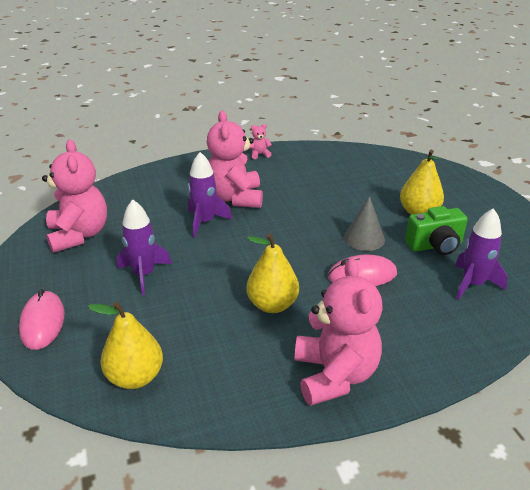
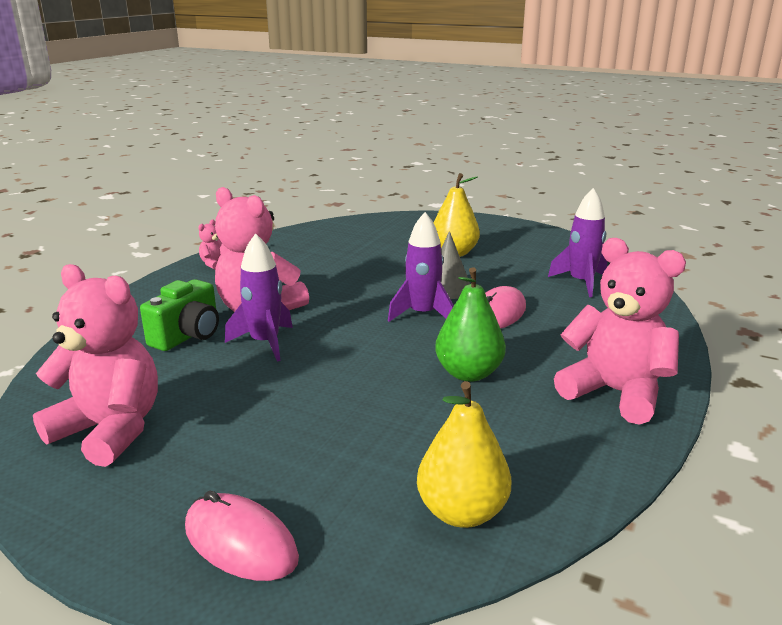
camera: 45 degrees left, 10 degrees down
purple rocket [117,199,172,295] -> purple rocket moved to [388,212,454,322]
yellow pear [247,233,299,313] -> green pear [435,267,506,382]
green camera [405,206,468,255] -> green camera moved to [140,279,219,351]

